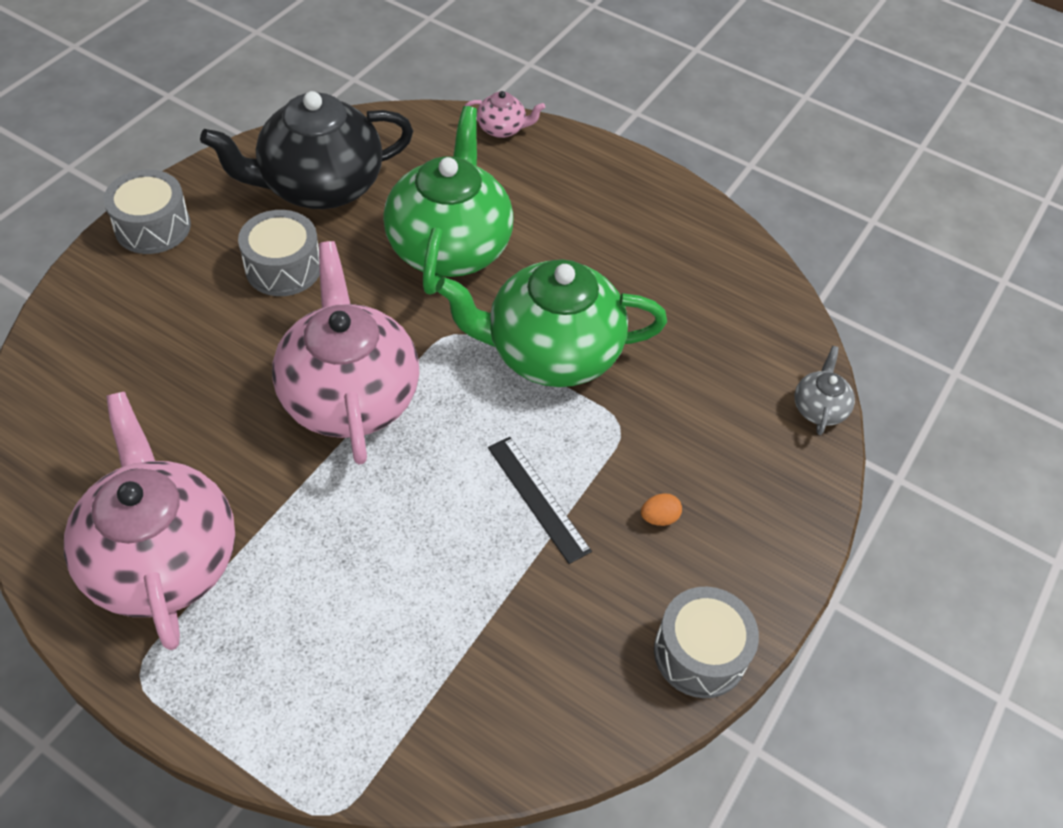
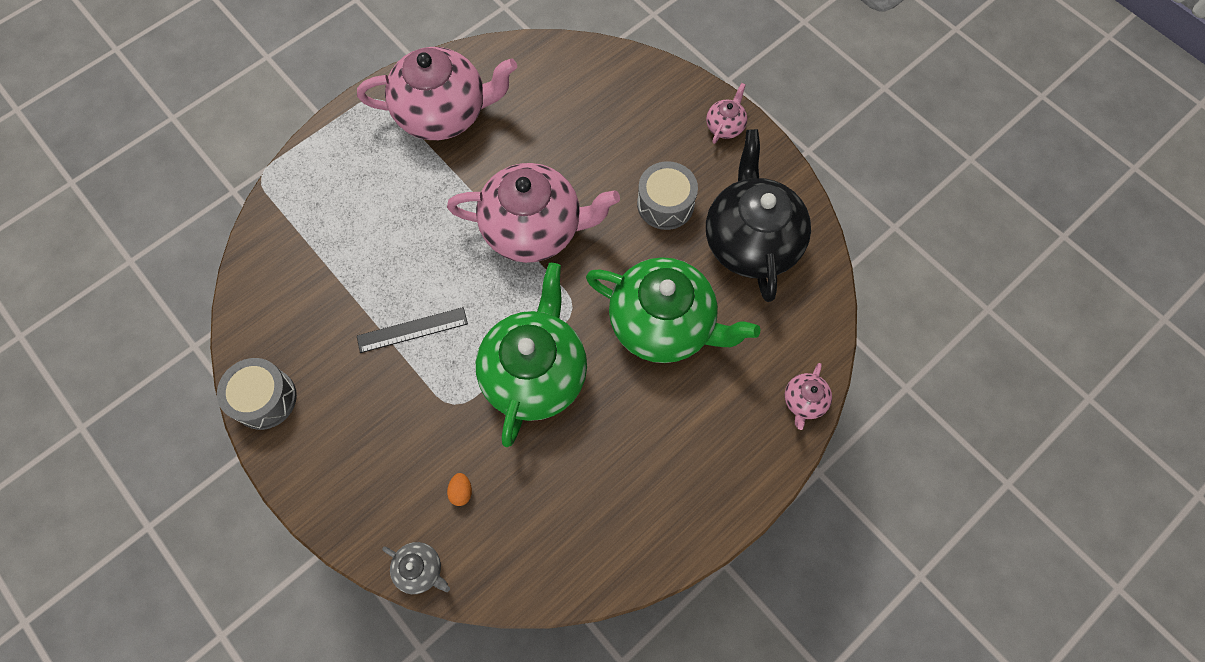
camera: 110 degrees right, 15 degrees up
grey drum [103,169,191,254] -> pink teapot [706,83,747,144]
orange egg [641,493,682,526] -> orange egg moved to [447,473,472,506]

